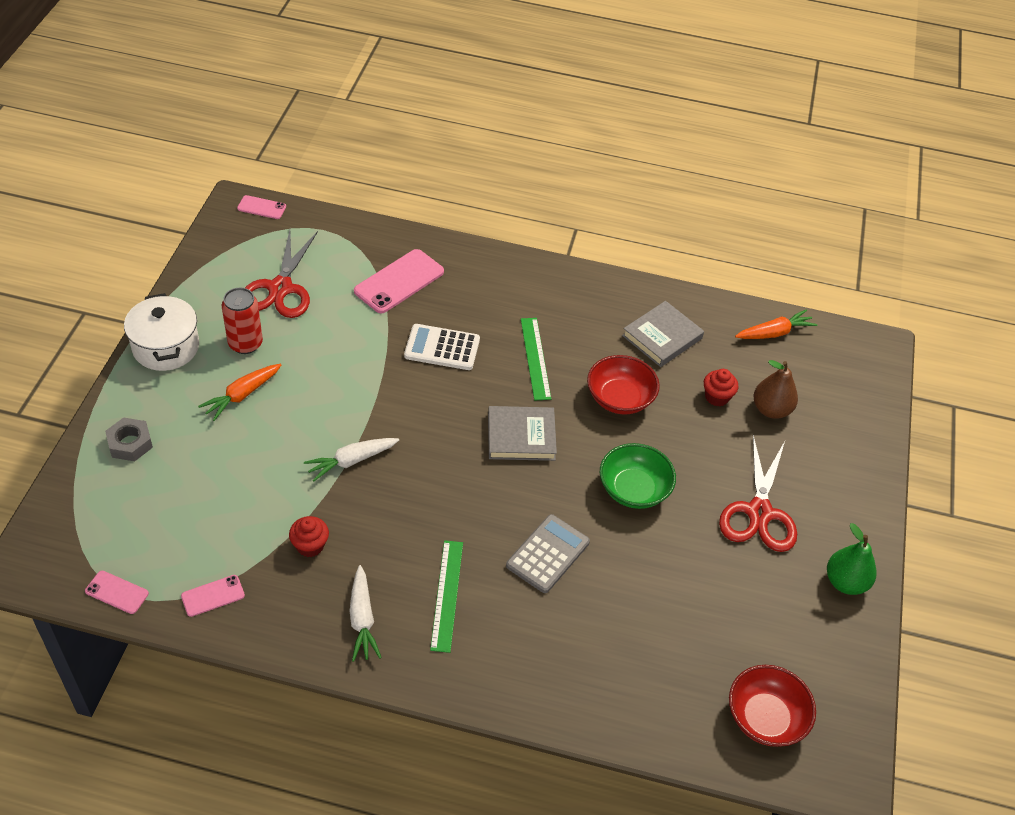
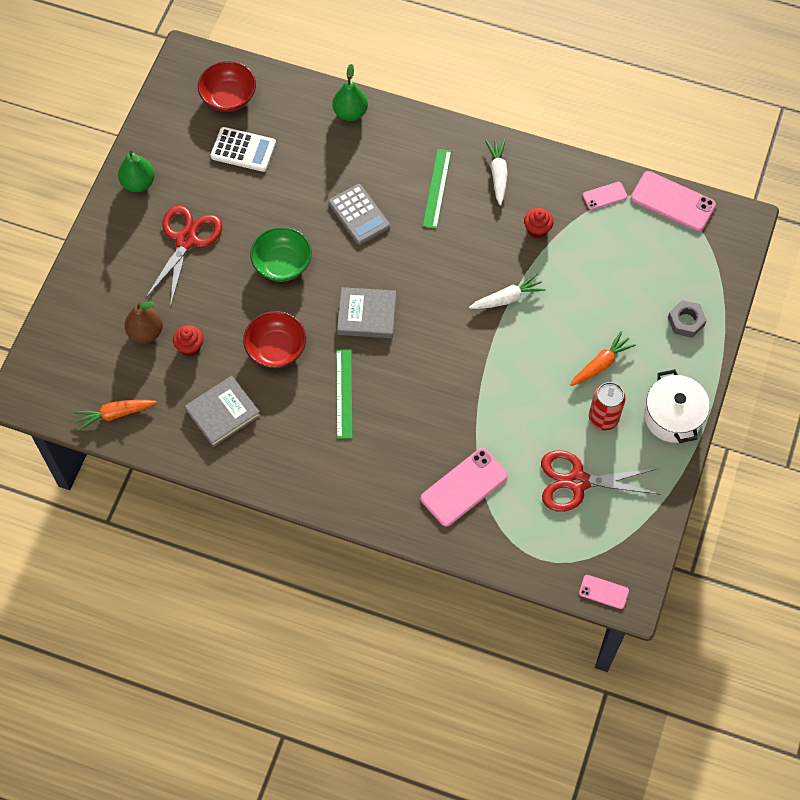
camera: 170 degrees left, 15 degrees up
pink phone [85,571,149,614] -> pink phone [631,171,716,231], size x1.88
red scissors [245,230,318,318] -> red scissors turned 105 degrees counterclockwise [541,450,661,512]
white calculator [404,324,480,370] -> white calculator moved to [210,127,276,172]
grey calculator [506,514,590,593] -> grey calculator turned 75 degrees counterclockwise [328,184,390,245]
none -> green pear [332,64,368,121]

